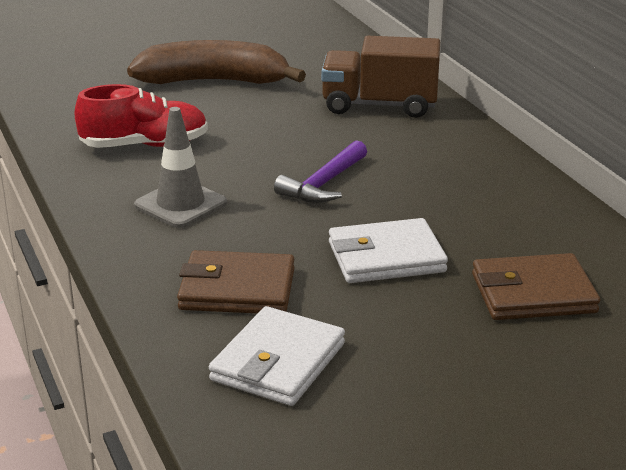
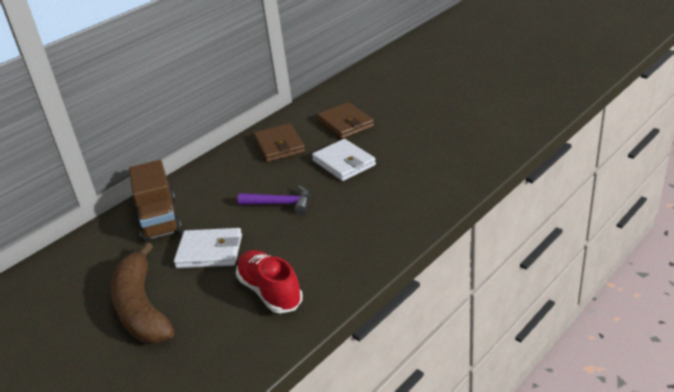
camera: 110 degrees left, 5 degrees up
grey traffic cone [134,107,227,228] -> none
brown wallet [177,250,295,313] -> brown wallet moved to [254,123,305,162]
white wallet [209,306,345,406] -> white wallet moved to [174,228,242,268]

